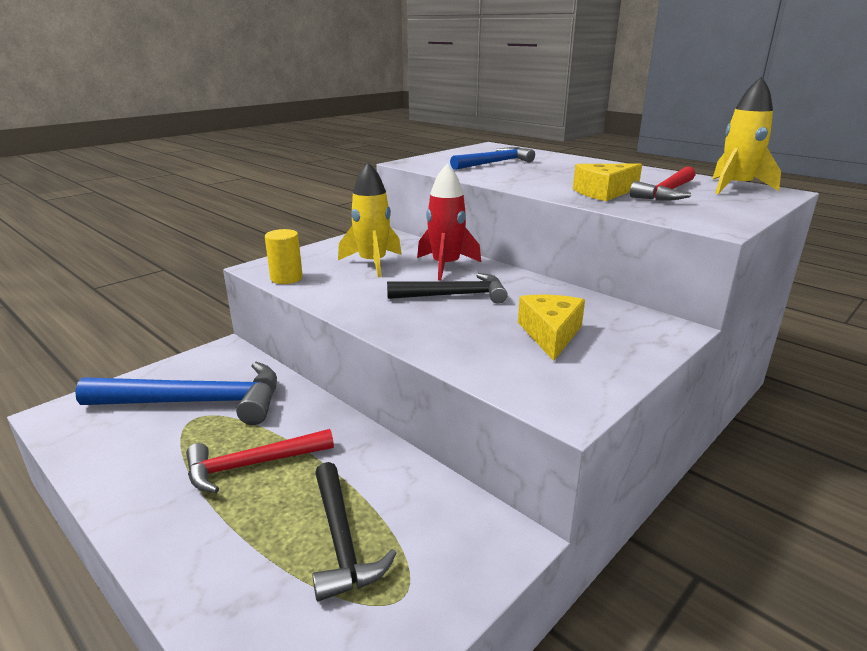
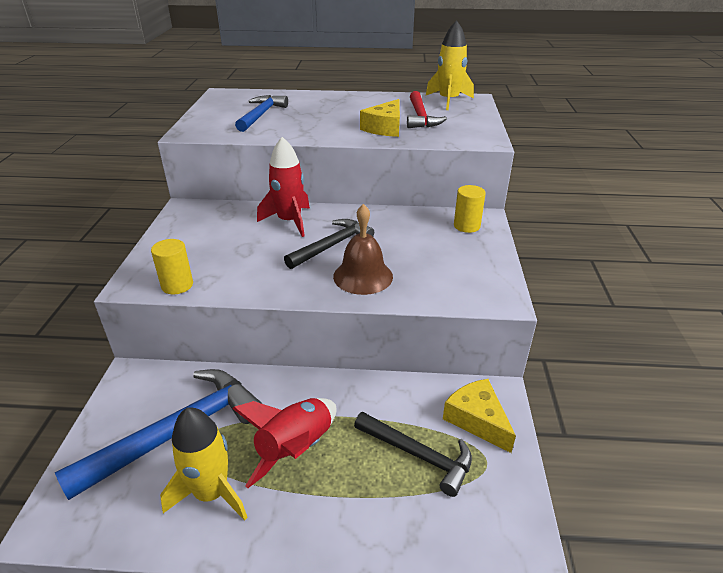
camera: 40 degrees left, 10 degrees up
red hammer [186,429,334,493] -> red rocket [232,398,337,488]
yellow rocket [338,162,402,277] -> yellow rocket moved to [160,407,248,521]
yellow cheese [518,295,585,361] -> yellow cheese moved to [443,379,516,453]
none -> brown bell [333,204,393,295]
none -> yellow cylinder [454,185,486,233]

